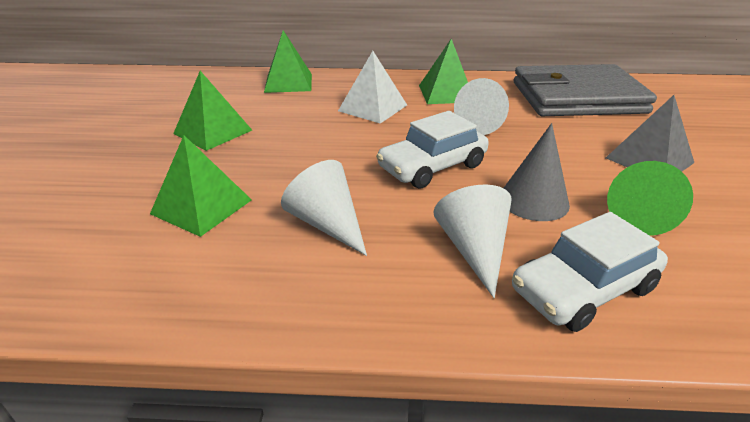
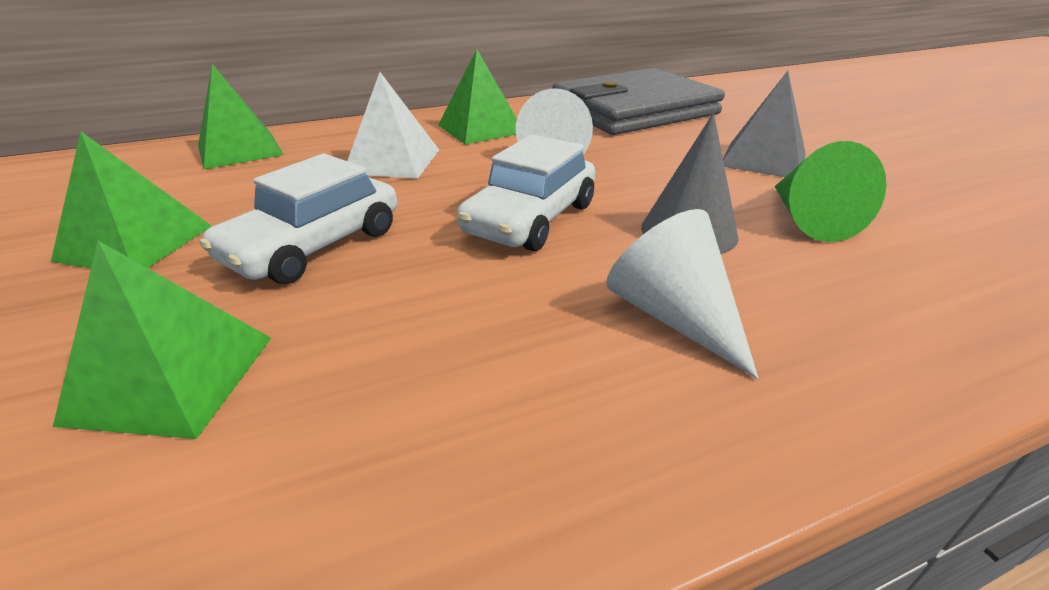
camera: 25 degrees left, 0 degrees up
white cone [281,160,367,256] -> none
white car [512,212,668,332] -> white car moved to [200,153,397,284]

